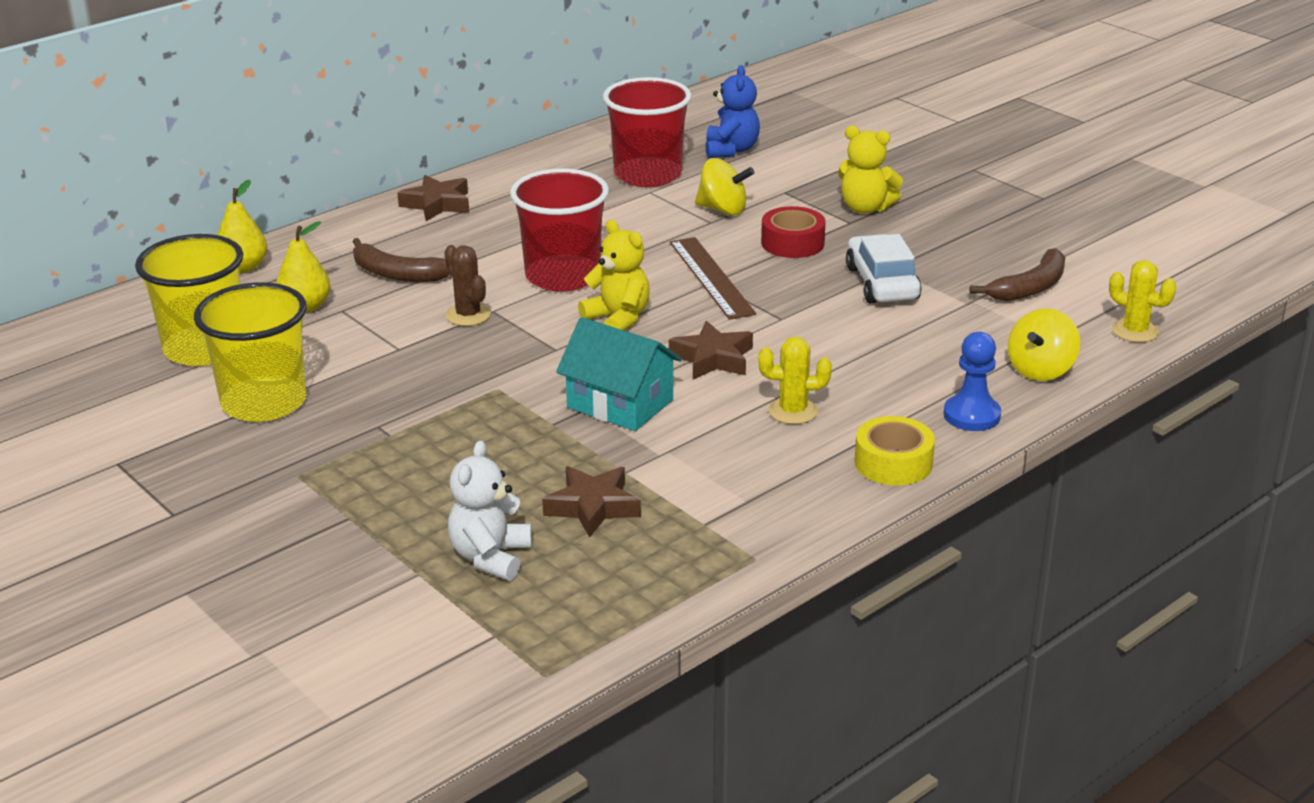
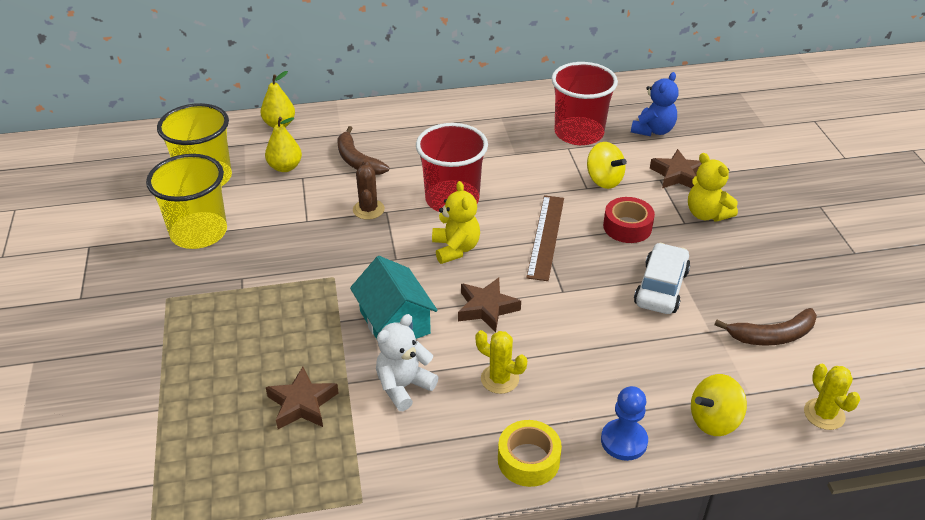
camera: 30 degrees right, 10 degrees up
brown star [397,175,469,221] -> brown star moved to [650,149,702,188]
white teddy bear [448,440,532,580] -> white teddy bear moved to [376,314,439,411]

